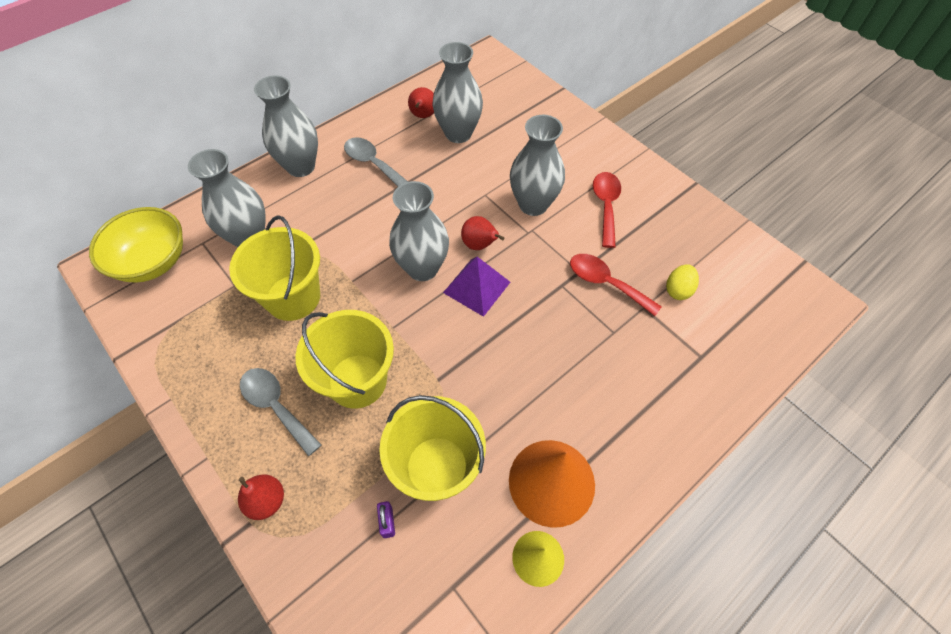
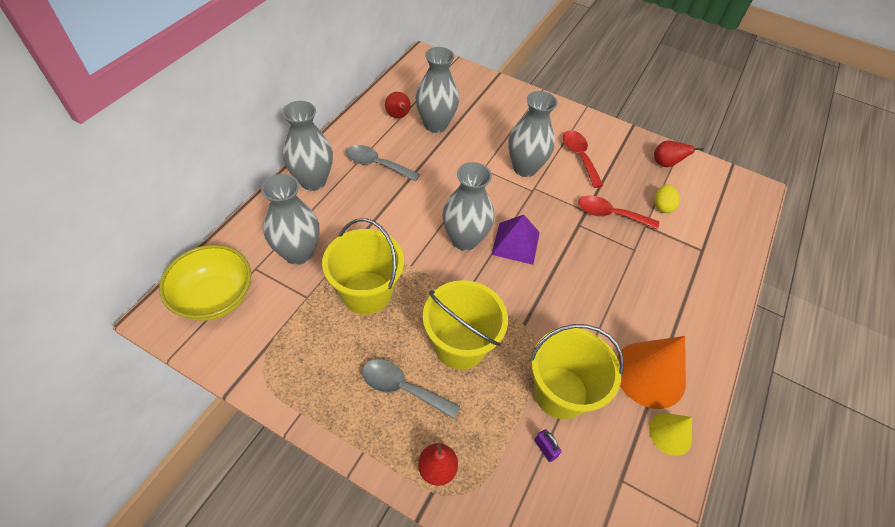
camera: 25 degrees left, 5 degrees down
red pear [461,216,505,250] -> red pear moved to [654,141,704,167]

